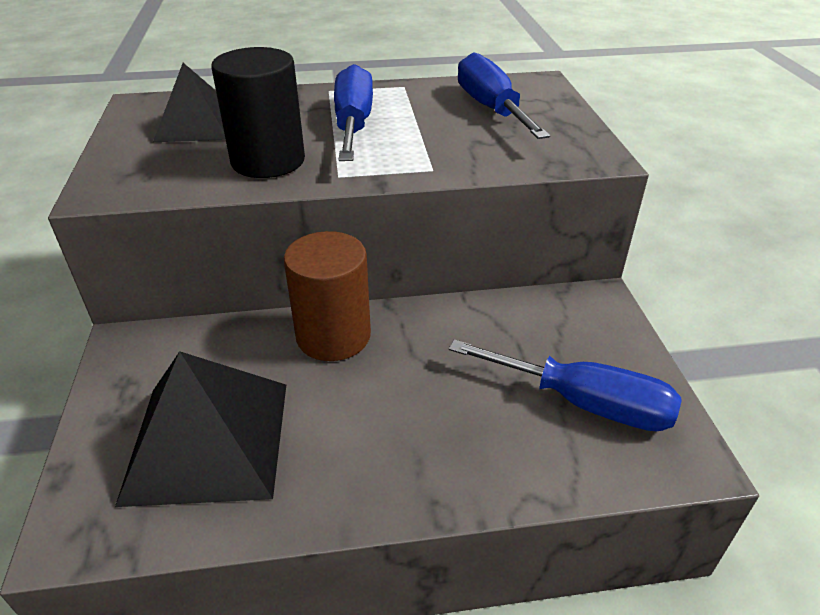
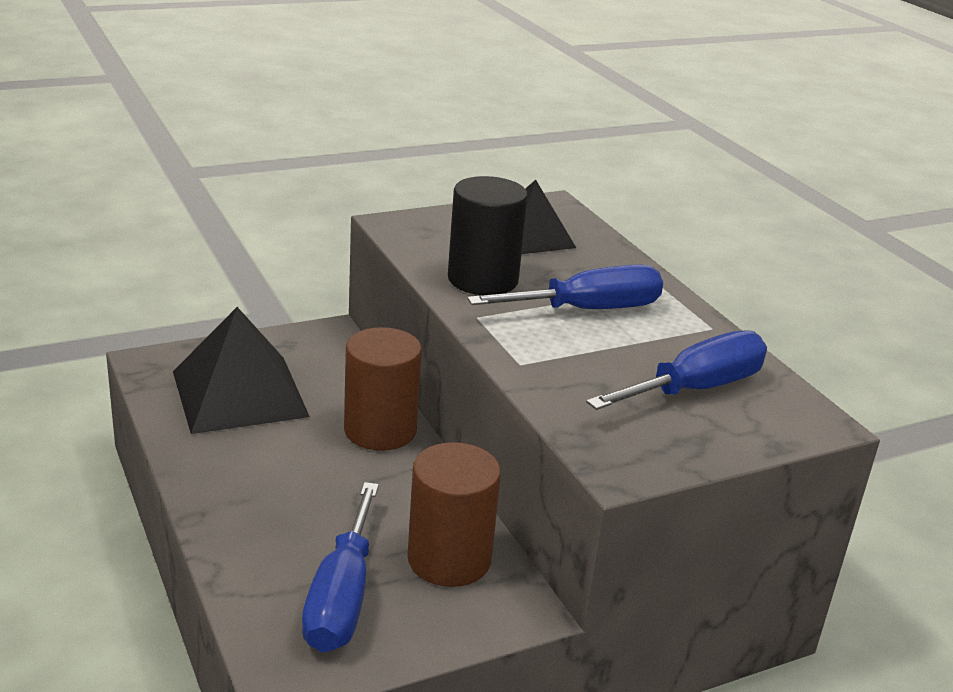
camera: 70 degrees right, 10 degrees down
none -> brown cylinder [407,442,501,587]

